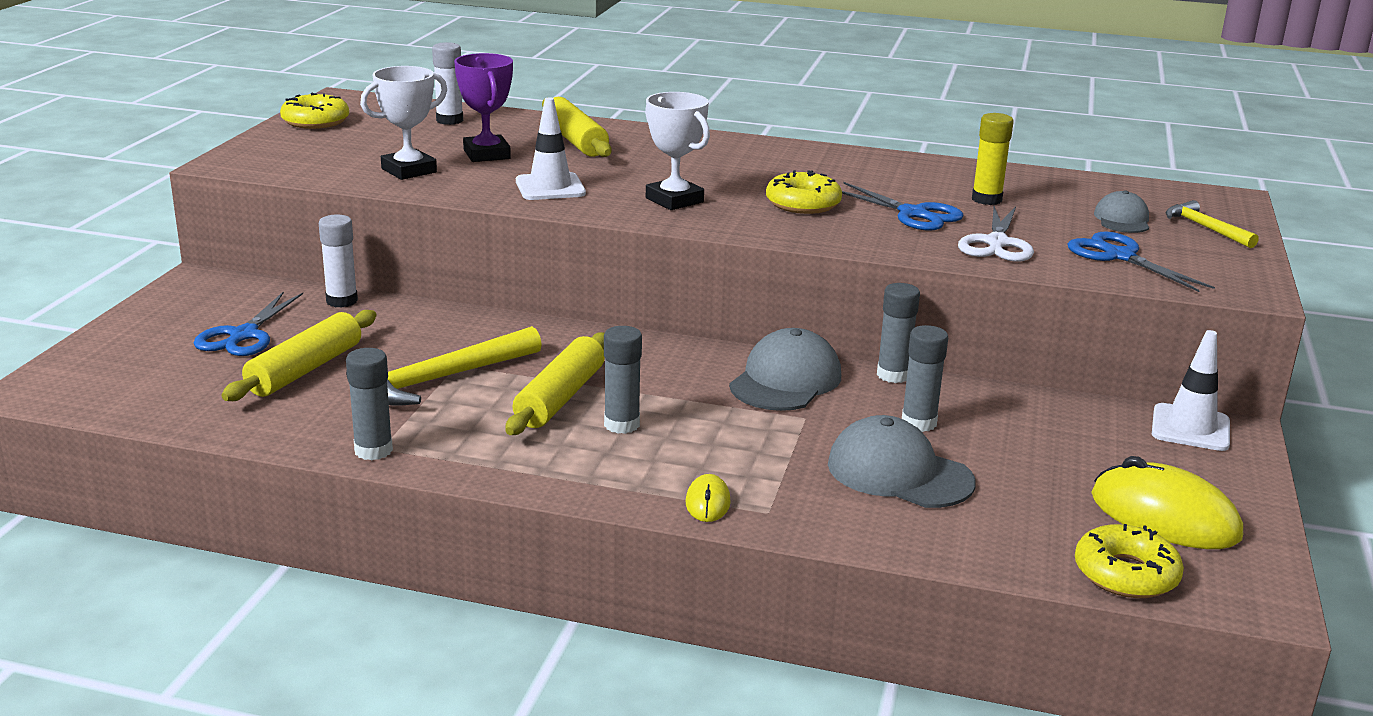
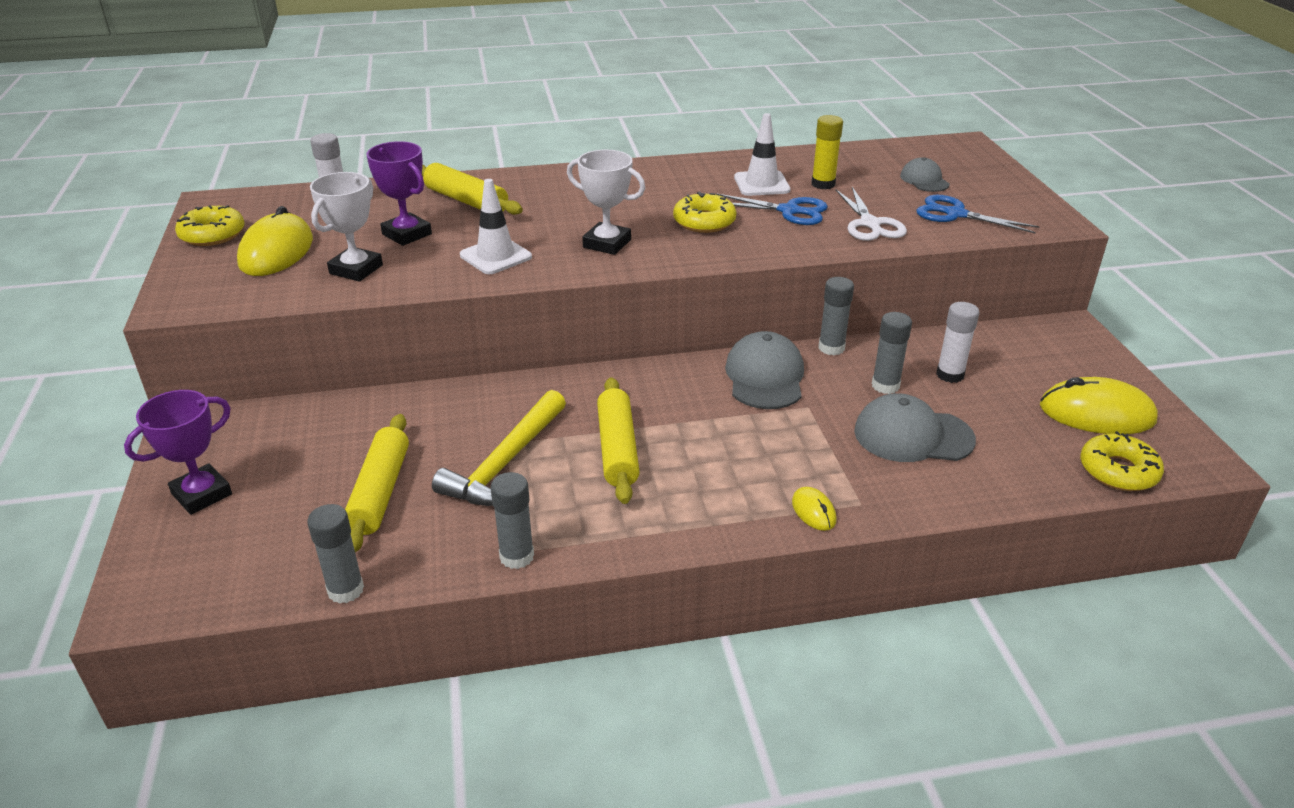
camera: 25 degrees left, 10 degrees up
blue scissors [193,291,303,356] -> none
white glue stick [319,214,358,308] -> white glue stick moved to [936,302,980,383]
grey glue stick [604,326,642,434] -> grey glue stick moved to [307,504,364,604]
white traffic cone [1152,330,1230,451] -> white traffic cone moved to [734,113,791,196]
yellow hammer [1166,200,1259,248] -> none
none -> purple trophy [124,390,232,515]
none -> yellow mouse [237,206,313,276]

